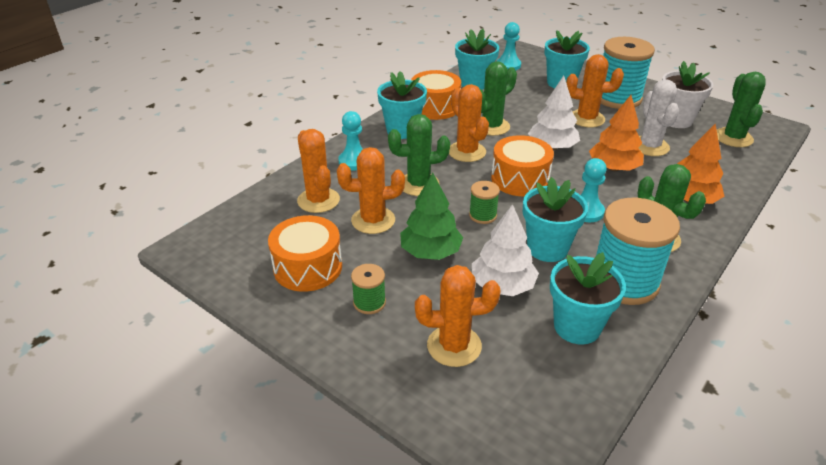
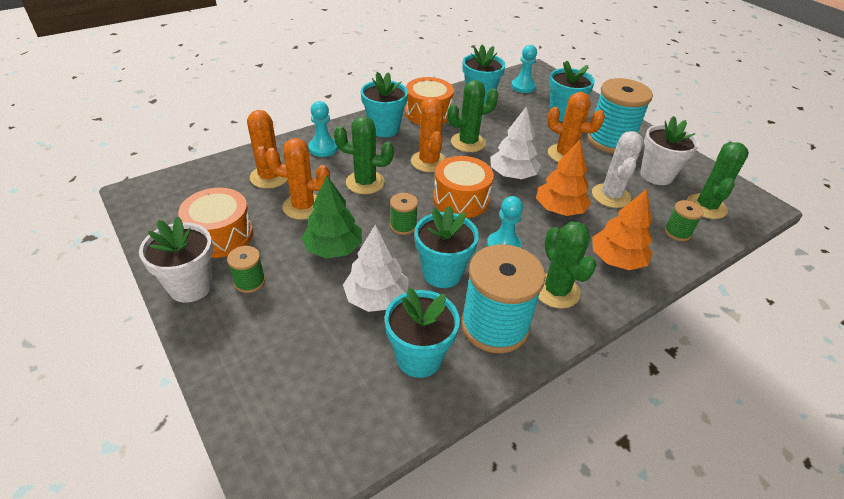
camera: 15 degrees right, 5 degrees up
orange cactus [415,265,501,367] -> none
none -> white flower pot [139,217,213,303]
none -> green spool [664,200,704,241]

